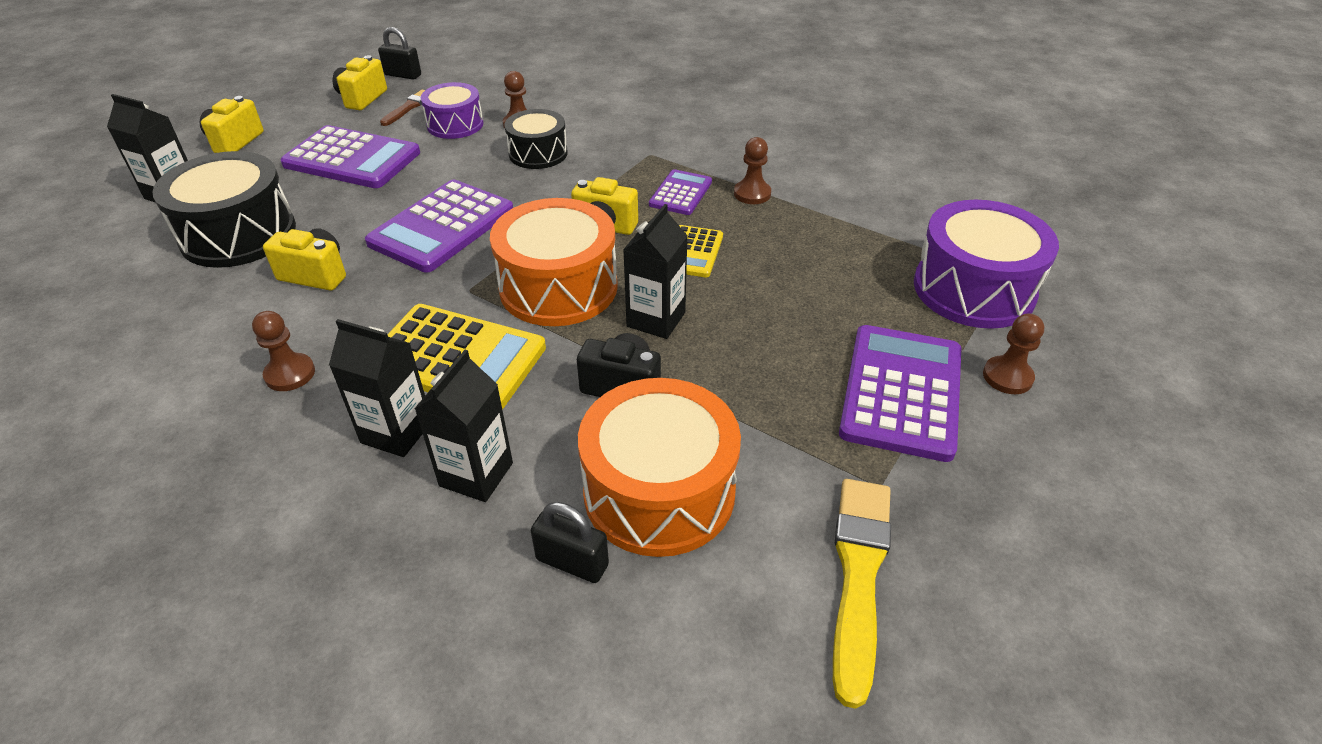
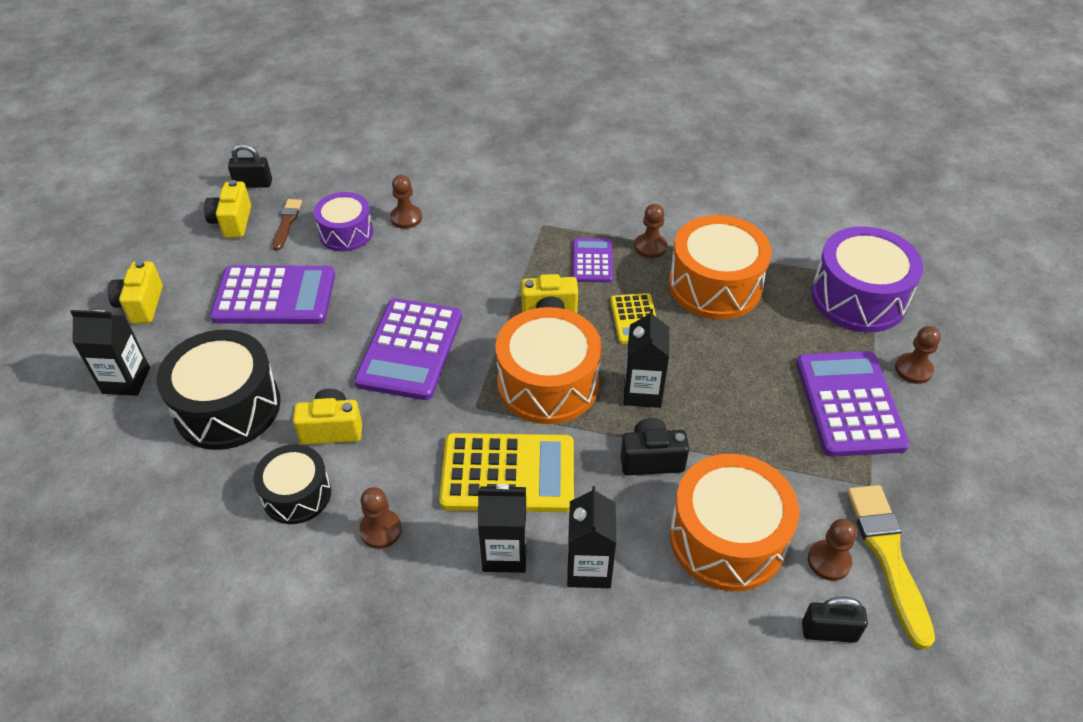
camera: 20 degrees left, 5 degrees up
black drum [504,109,568,169] -> black drum moved to [253,444,331,524]
black padlock [531,502,609,583] -> black padlock moved to [802,597,868,643]
none -> orange drum [669,215,772,320]
none -> brown pawn [808,519,857,581]

